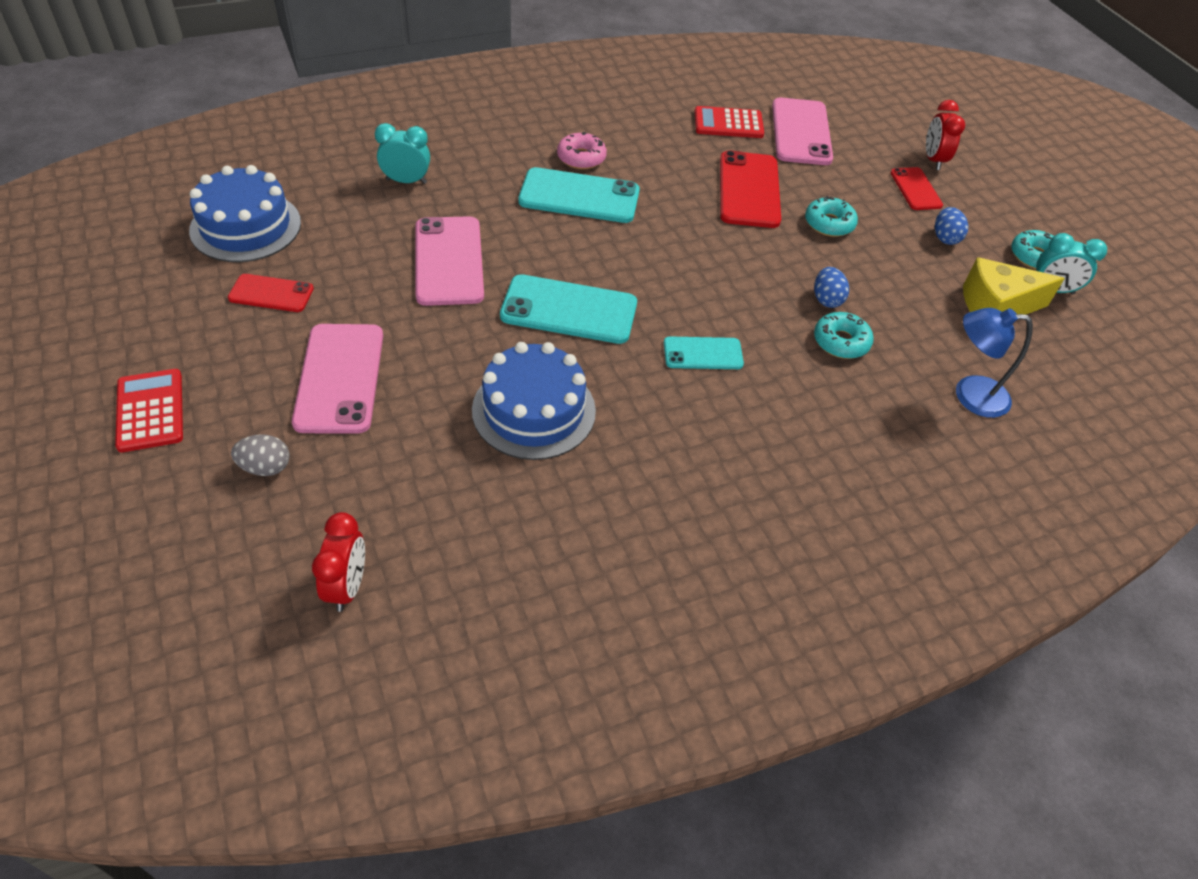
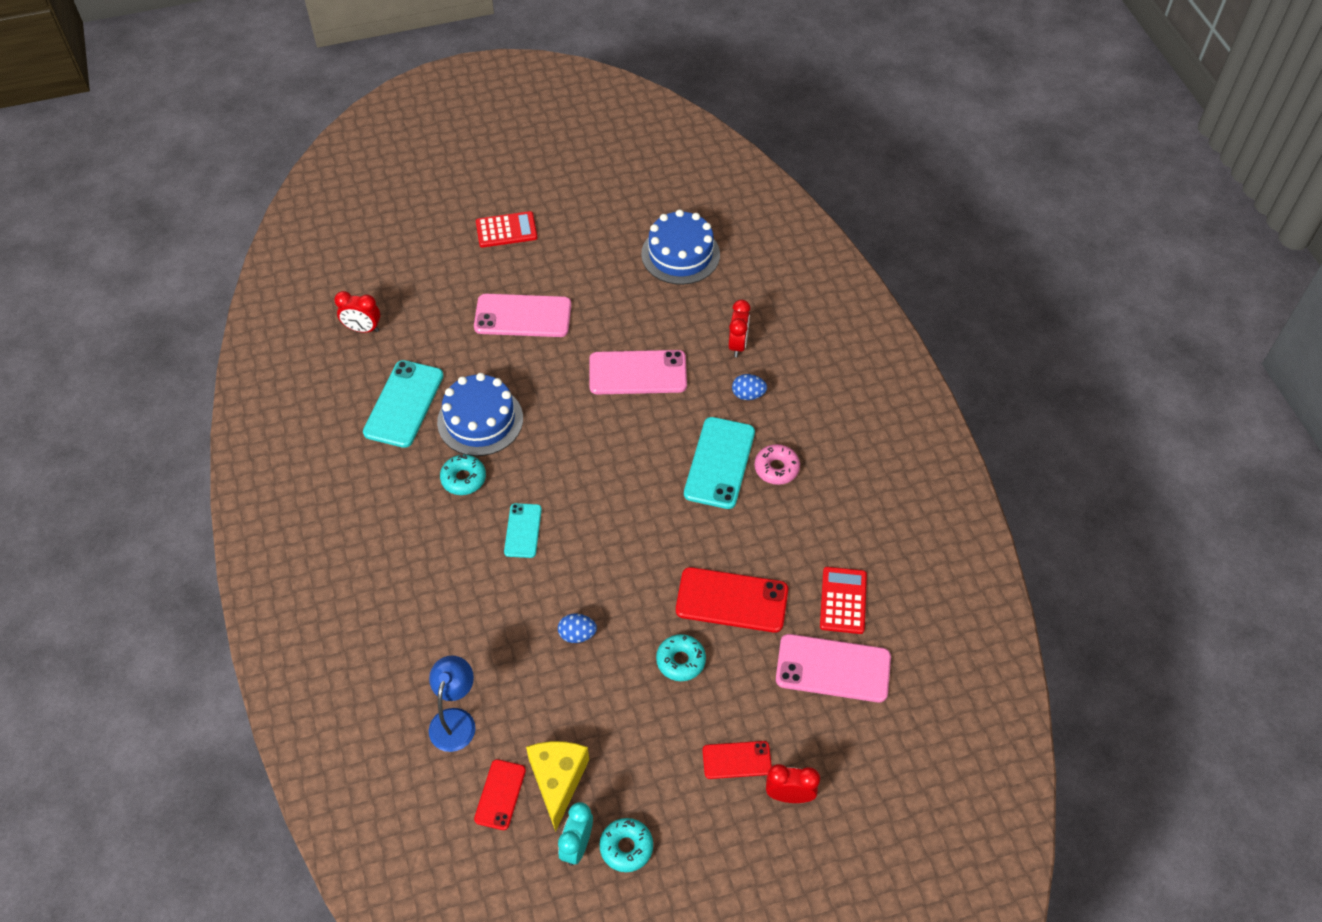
camera: 100 degrees right, 5 degrees up
red phone [228,274,314,312] -> red phone moved to [474,759,526,830]
grey egg [231,434,290,476] -> none
turquoise clock [375,123,430,184] -> red clock [729,299,751,357]
turquoise phone [500,274,637,344] -> turquoise phone moved to [363,360,444,448]
turquoise donut [814,312,874,359] -> turquoise donut moved to [440,455,486,495]
blue egg [935,207,968,245] -> blue egg moved to [732,374,767,400]

